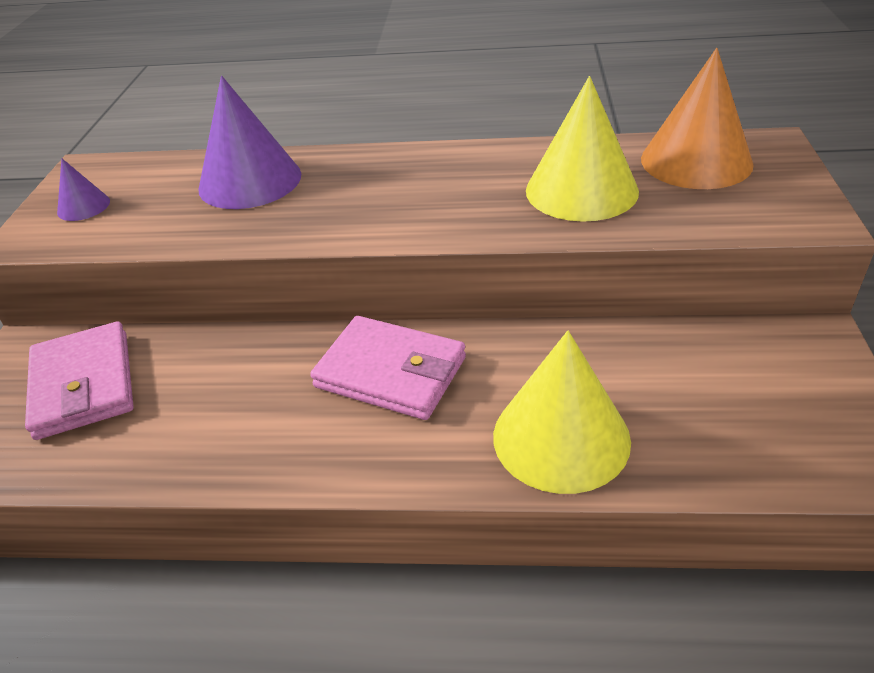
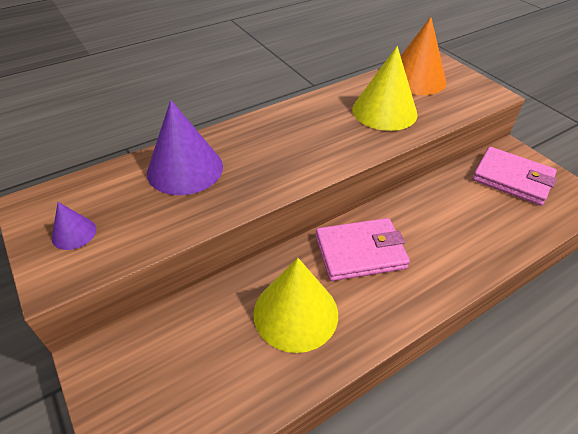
camera: 40 degrees left, 5 degrees up
pink wallet [25,322,134,440] -> pink wallet moved to [472,147,557,206]
yellow cone [493,331,631,494] -> yellow cone moved to [253,258,338,353]

